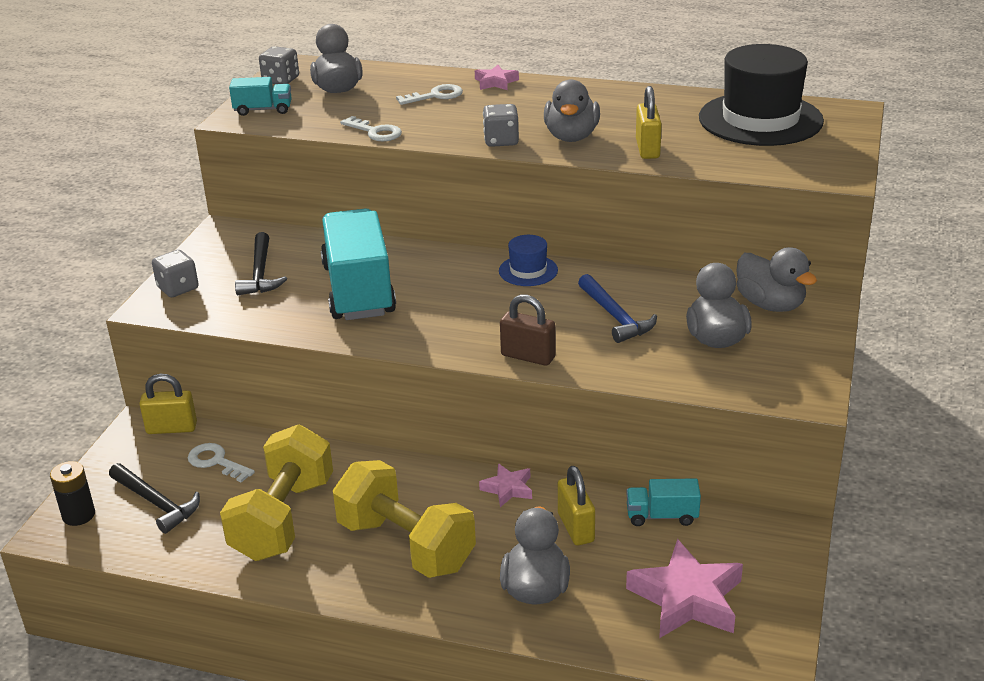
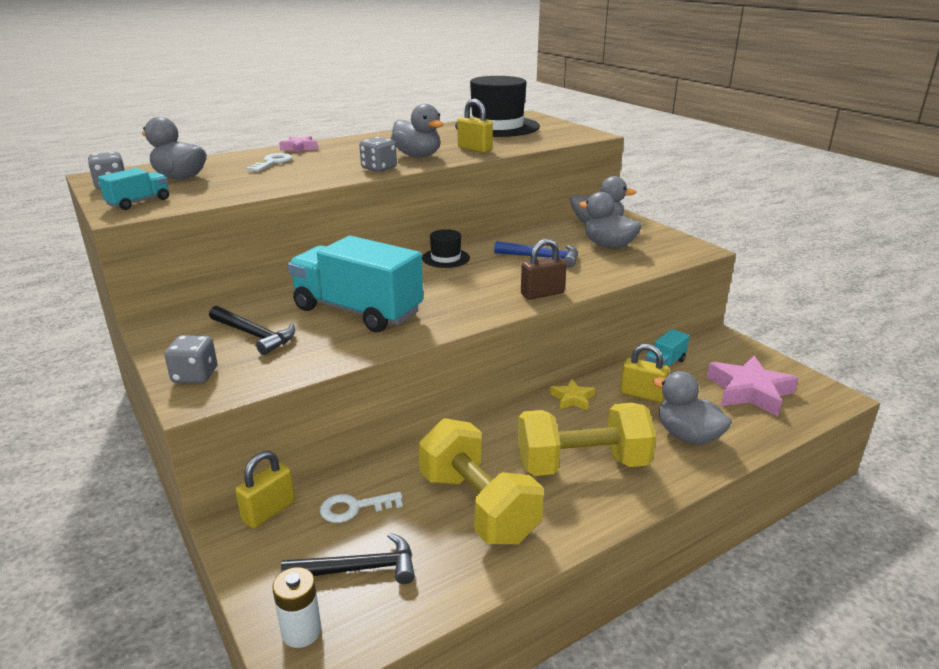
camera: 50 degrees left, 5 degrees down
black battery [50,461,95,526] -> white battery [272,567,322,648]
white key [340,116,402,141] -> none
pink star [479,463,532,507] -> yellow star [550,379,595,410]
blue hat [499,235,558,286] -> black hat [422,229,470,268]

